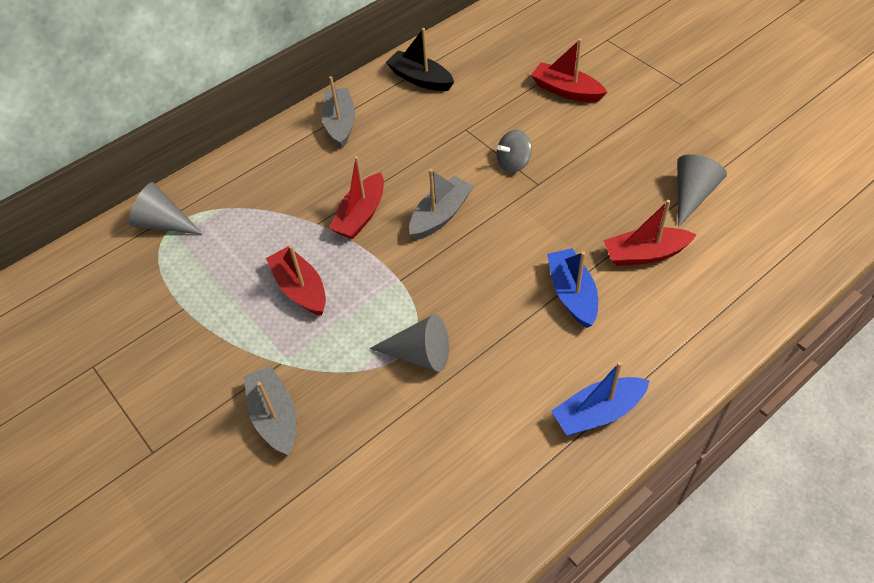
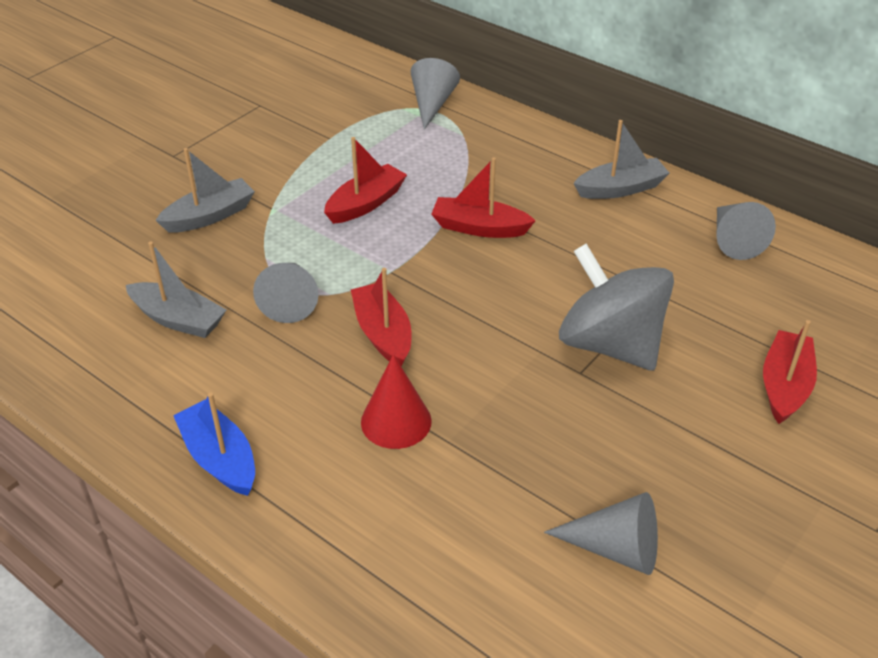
camera: 75 degrees right, 10 degrees down
black boat [386,28,454,91] -> grey cone [716,202,776,260]
grey boat [409,169,474,240] -> grey boat moved to [126,242,226,338]
grey spinning top [497,130,532,173] -> grey spinning top [559,244,674,371], size x2.13
blue boat [547,248,598,328] -> red cone [361,354,431,449]
red boat [603,200,697,266] -> red boat moved to [351,268,411,367]

